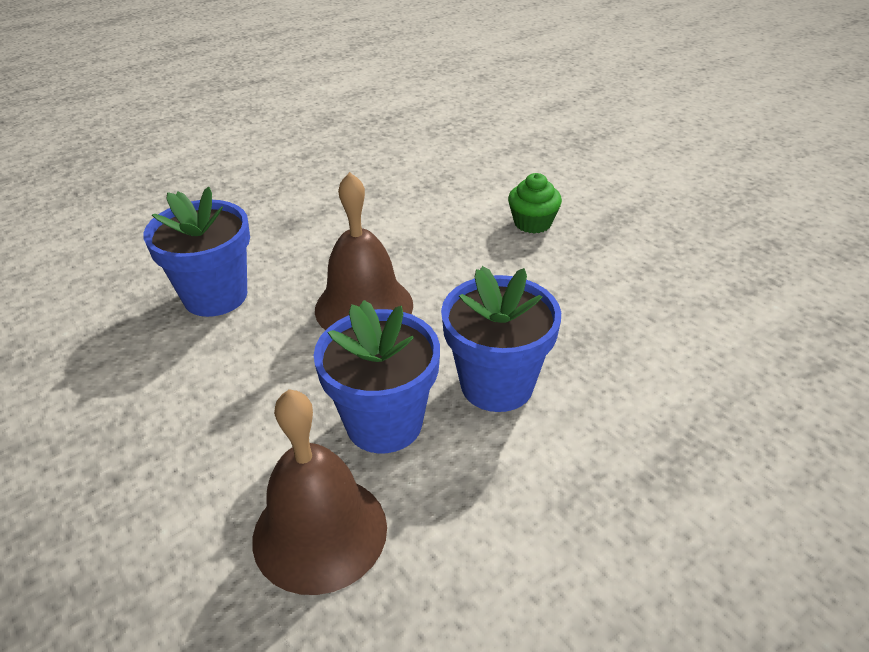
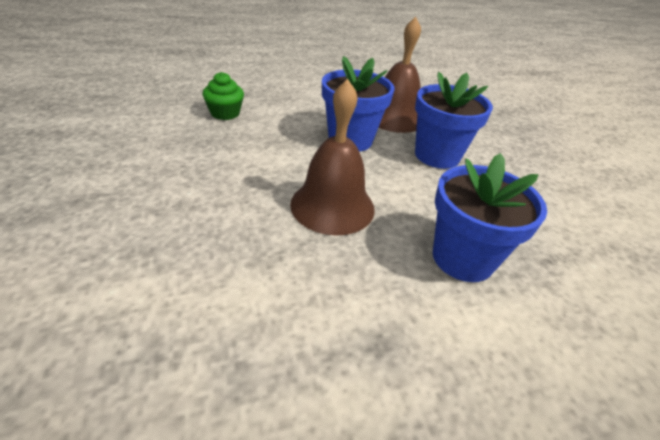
camera: 165 degrees left, 0 degrees up
blue flower pot [441,266,561,412] -> blue flower pot moved to [415,72,493,169]
green cupcake [508,173,562,234] -> green cupcake moved to [203,72,244,120]

